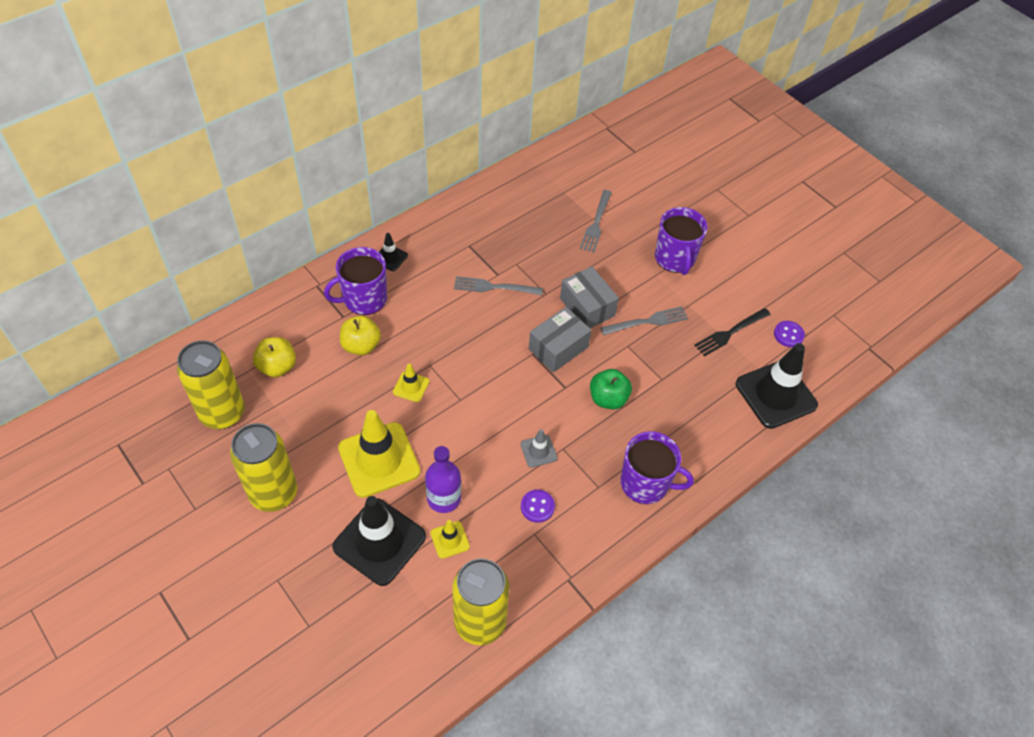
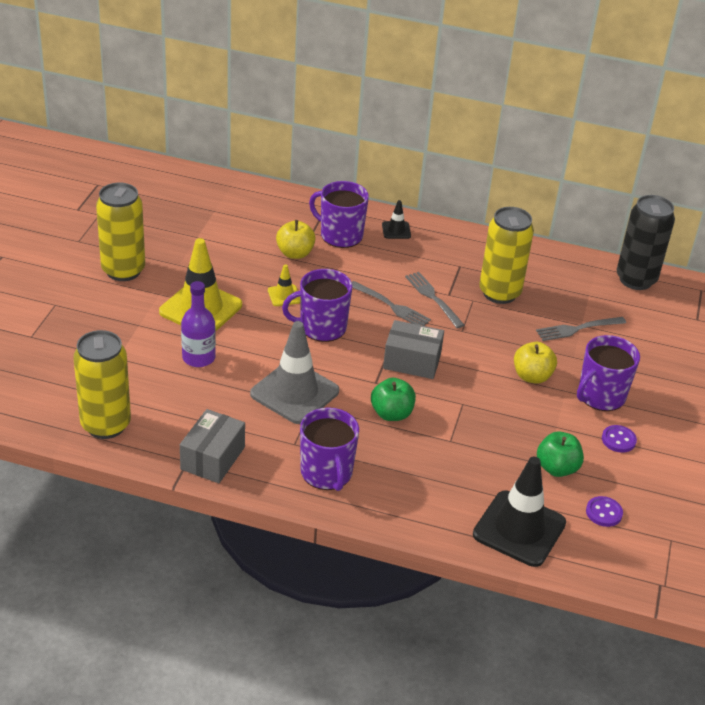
camera: 55 degrees right, 15 degrees down
yellow can [177,340,245,429] -> yellow can moved to [479,207,534,304]
yellow apple [253,337,296,377] -> yellow apple moved to [514,342,557,384]
black traffic cone [332,496,426,586] -> none
yellow traffic cone [430,520,470,559] -> none
grey traffic cone [520,429,557,468] -> grey traffic cone [250,321,339,424], size x2.17
purple button [521,490,555,523] -> purple button moved to [602,425,637,453]
grey box [560,266,619,328] -> grey box moved to [180,409,245,483]
grey fork [601,306,688,335] -> grey fork moved to [352,281,431,326]
black fork [694,308,771,357] -> green apple [537,431,584,477]
none -> purple mug [282,269,352,342]
none -> black can [617,195,675,290]

